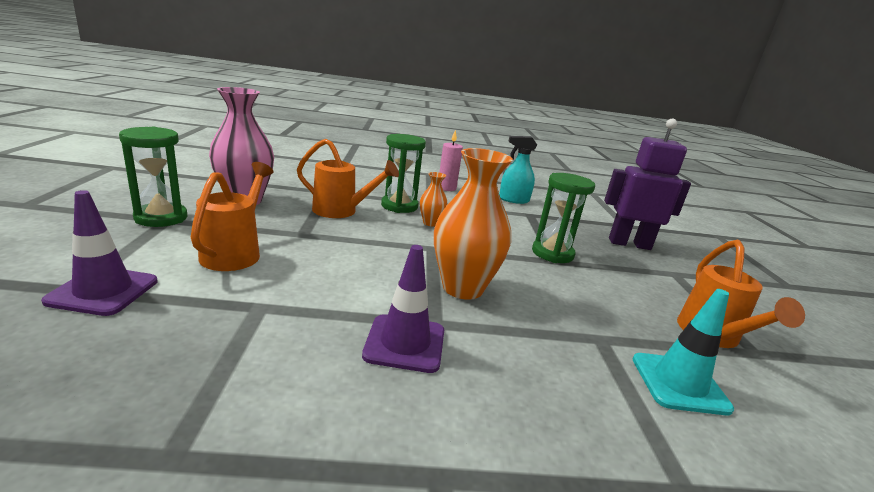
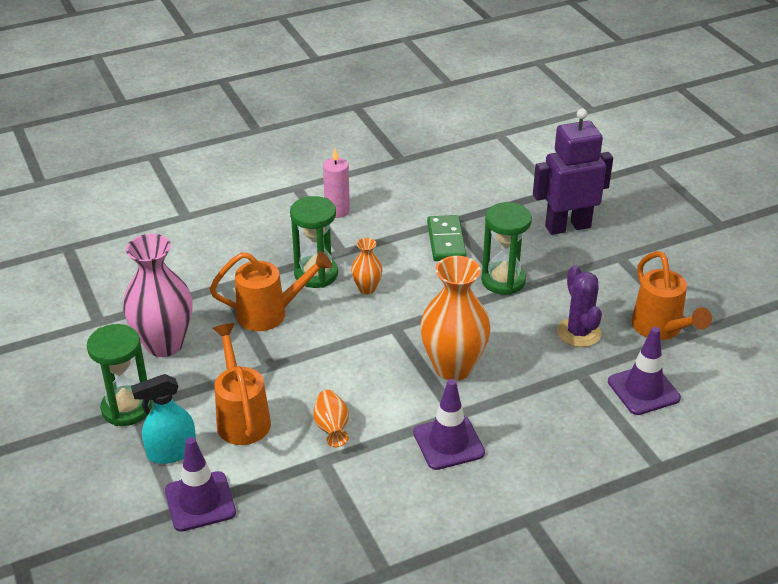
camera: 20 degrees left, 15 degrees up
turquoise spray bottle [499,136,537,204] -> turquoise spray bottle moved to [131,374,196,464]
turquoise traffic cone [633,289,734,415] -> purple traffic cone [608,327,681,415]
none -> orange vase [313,390,349,447]
none -> green domino [427,215,467,261]
none -> purple cactus [557,265,602,347]

